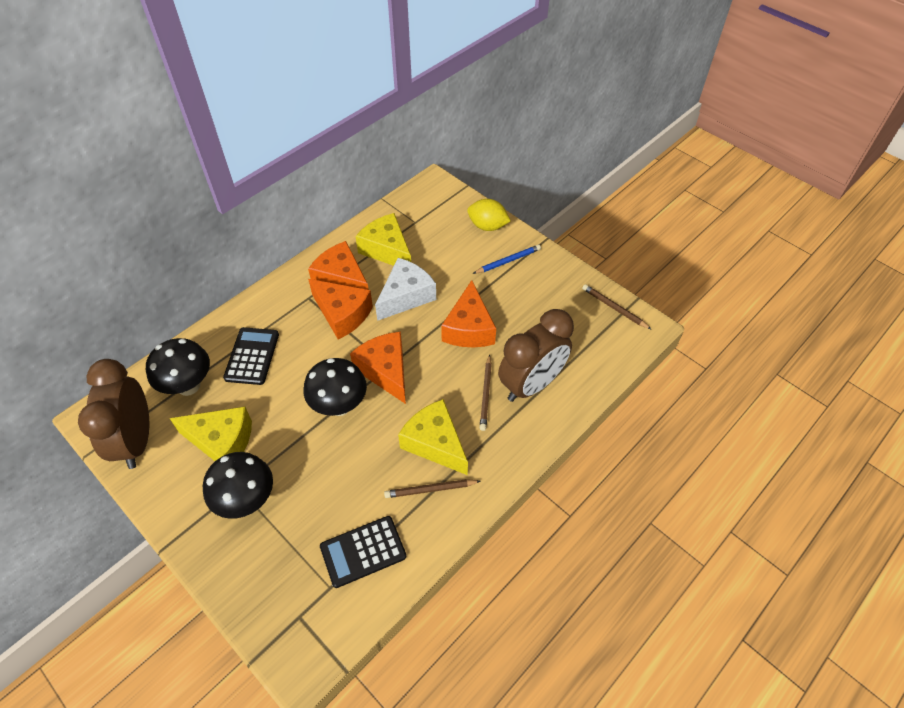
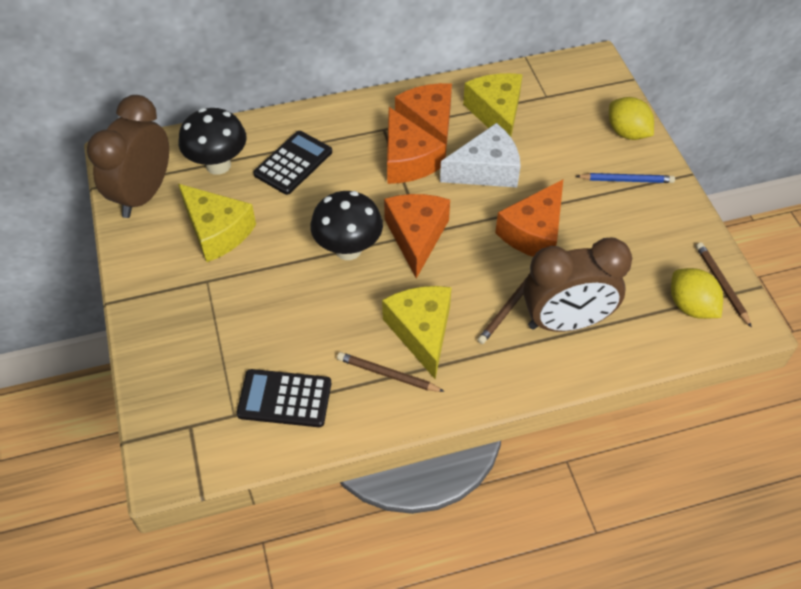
camera: 30 degrees right, 0 degrees up
black mushroom [203,452,273,519] -> none
none -> yellow lemon [671,268,723,319]

